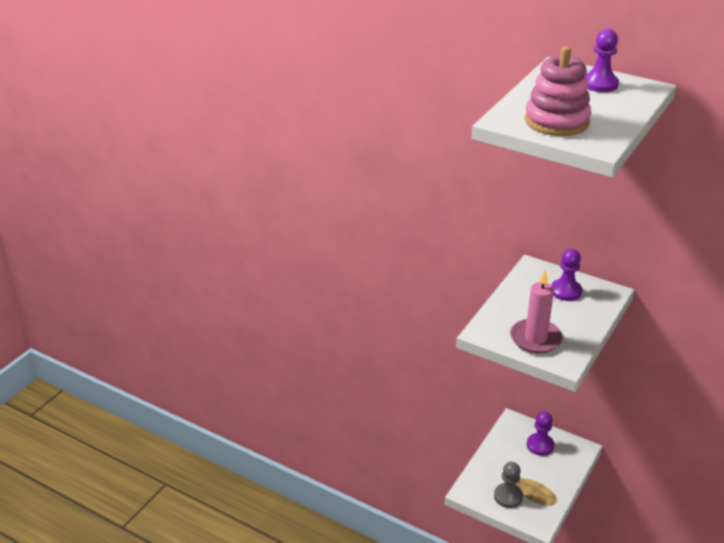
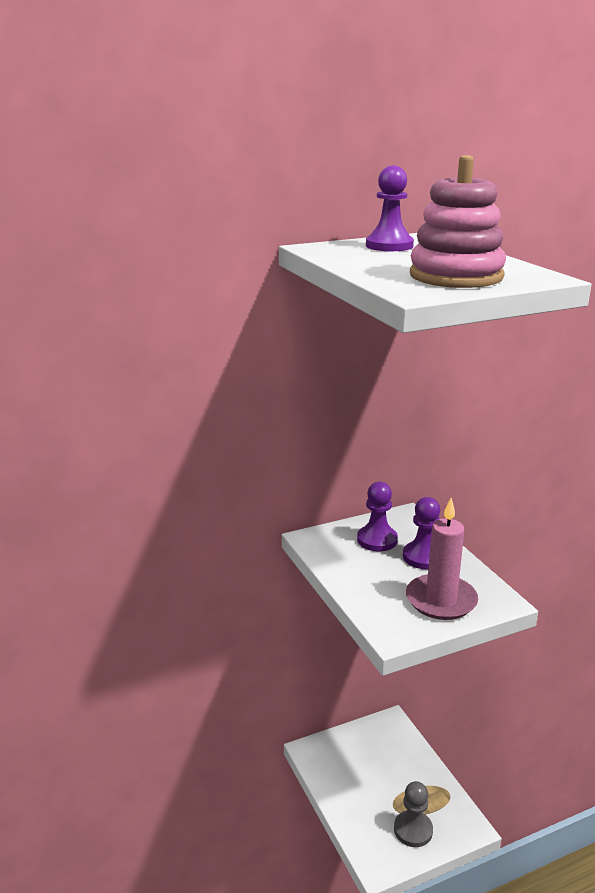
camera: 55 degrees left, 10 degrees down
purple pawn [527,411,554,456] -> purple pawn moved to [403,497,440,569]

